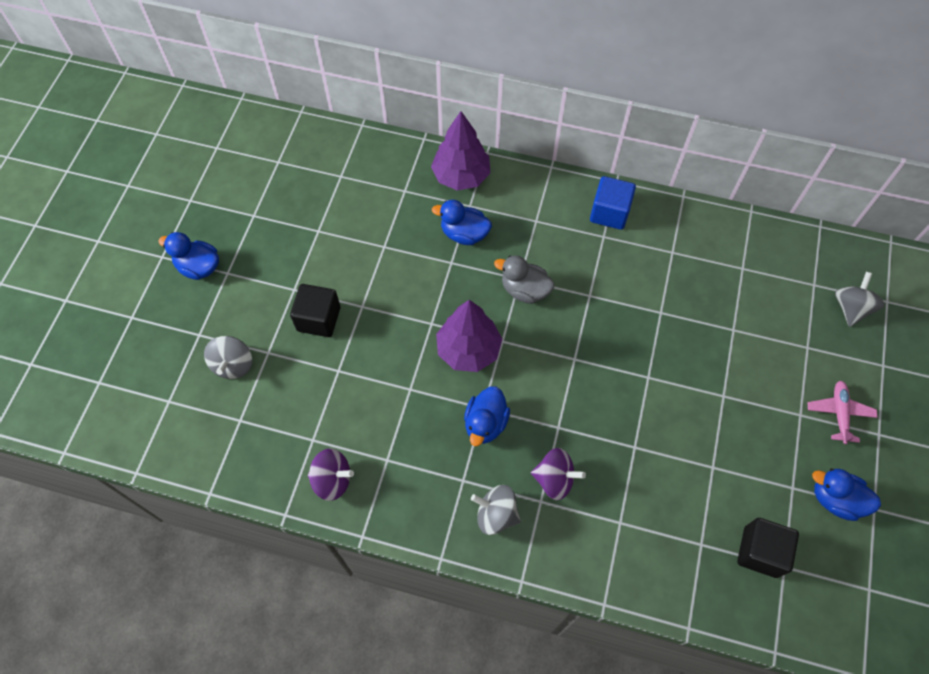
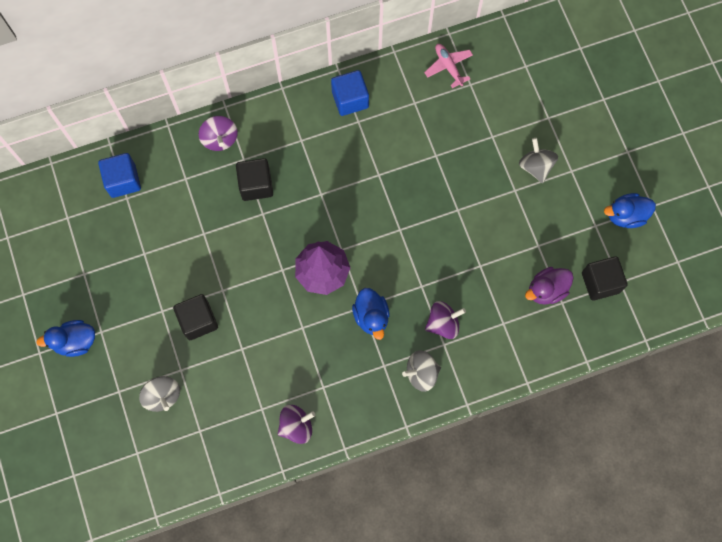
camera: 35 degrees left, 10 degrees up
purple tree [431,111,490,191] -> purple spinning top [199,116,238,151]
blue duck [432,199,492,245] -> black cube [236,158,273,201]
grey duck [494,255,555,304] -> none
pink plane [807,380,878,444] -> pink plane moved to [424,44,473,88]
grey spinning top [835,272,885,327] -> grey spinning top moved to [519,138,558,183]
none -> blue cube [98,153,141,198]
none -> purple duck [525,267,574,304]

